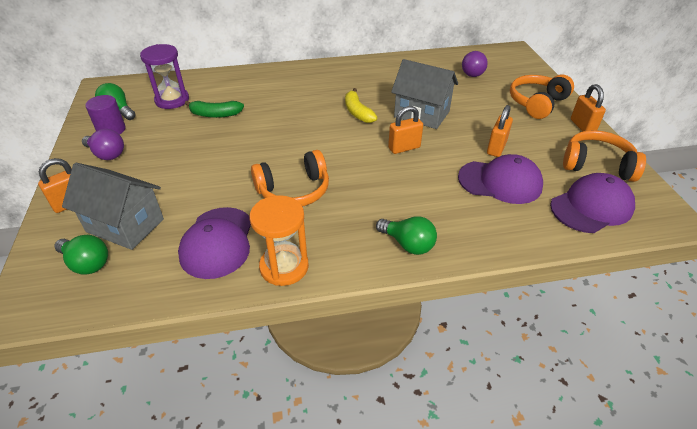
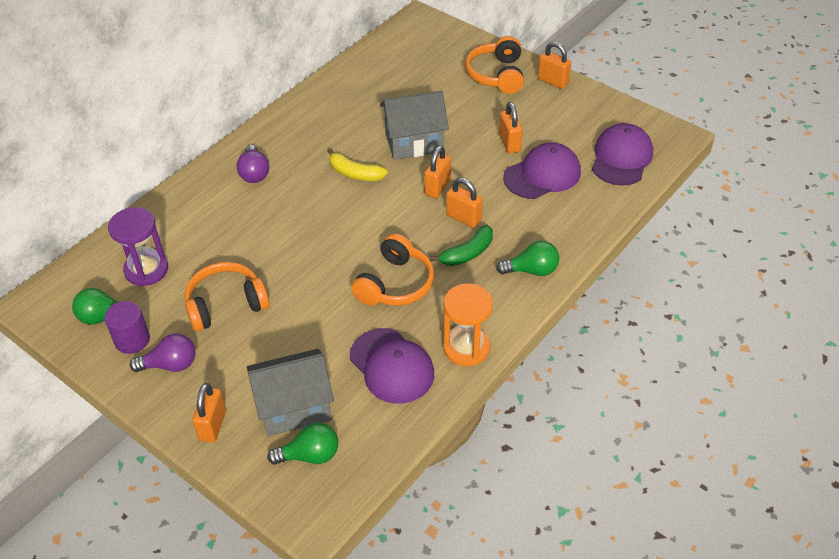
camera: 40 degrees left, 5 degrees up
green banana [185,101,244,118] -> green banana moved to [430,225,493,266]
purple light bulb [462,51,488,77] -> purple light bulb moved to [237,145,269,183]
orange headphones [563,130,646,182] -> orange headphones moved to [185,262,270,331]
none -> orange padlock [446,178,482,228]

